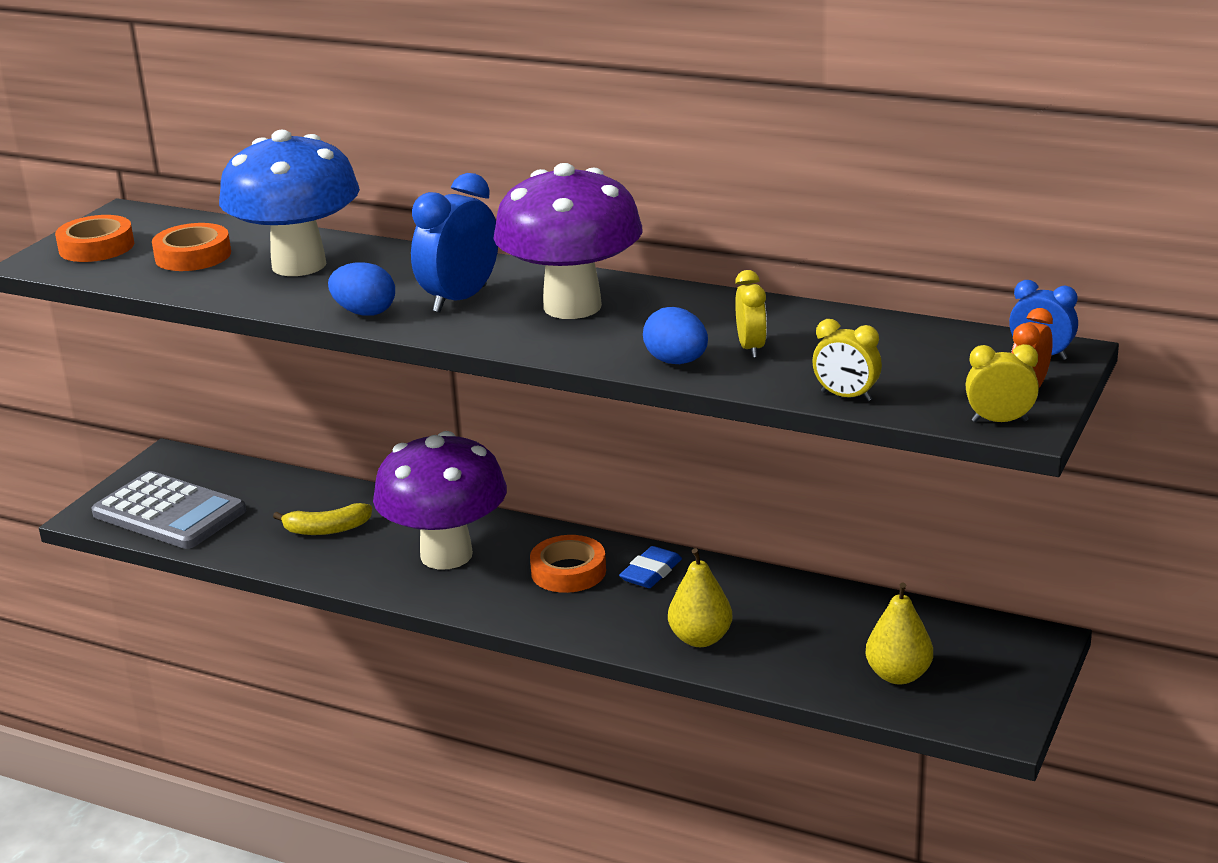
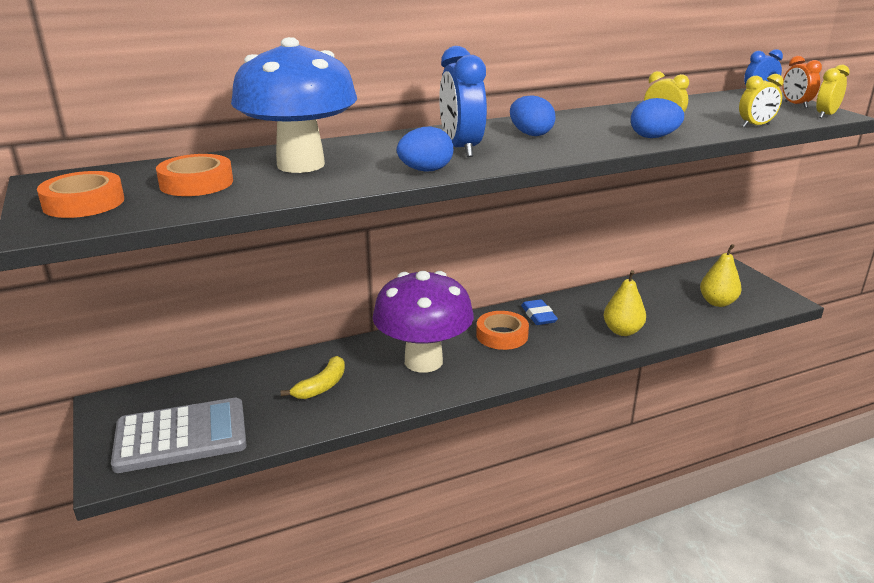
camera: 50 degrees left, 0 degrees up
purple mushroom [493,163,642,319] -> blue egg [510,96,555,136]

